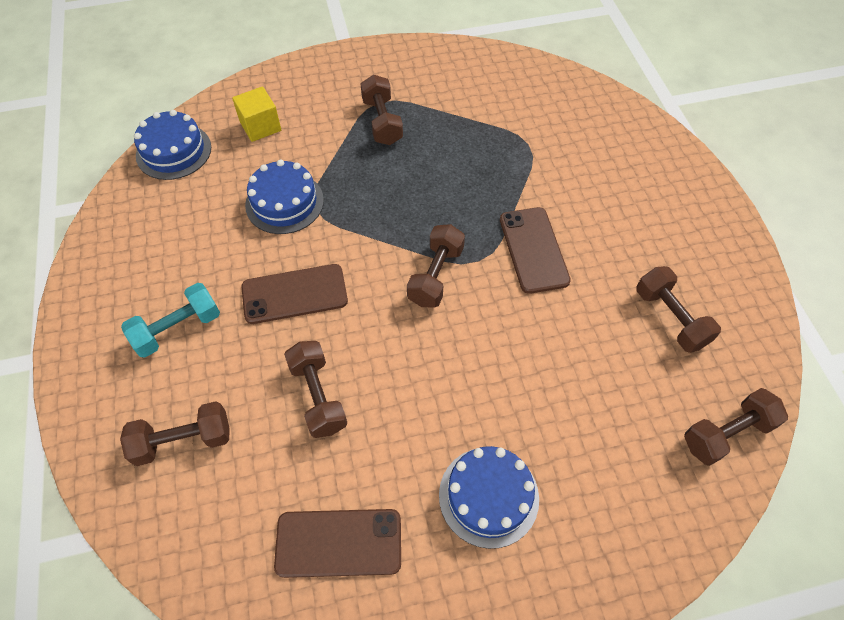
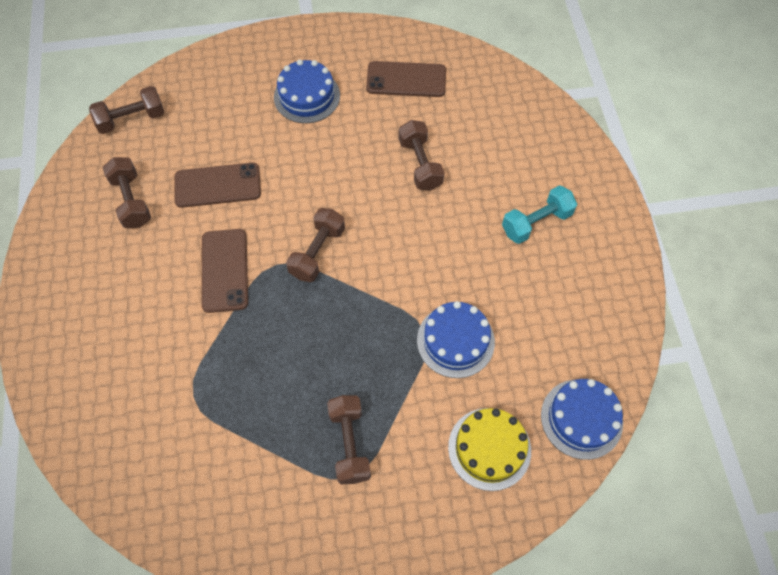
camera: 175 degrees left, 5 degrees up
brown dumbbell [120,401,230,466] -> none
yellow cube [232,86,281,142] -> yellow cake [448,408,531,491]
brown phone [241,264,348,324] -> brown phone moved to [174,163,261,208]

